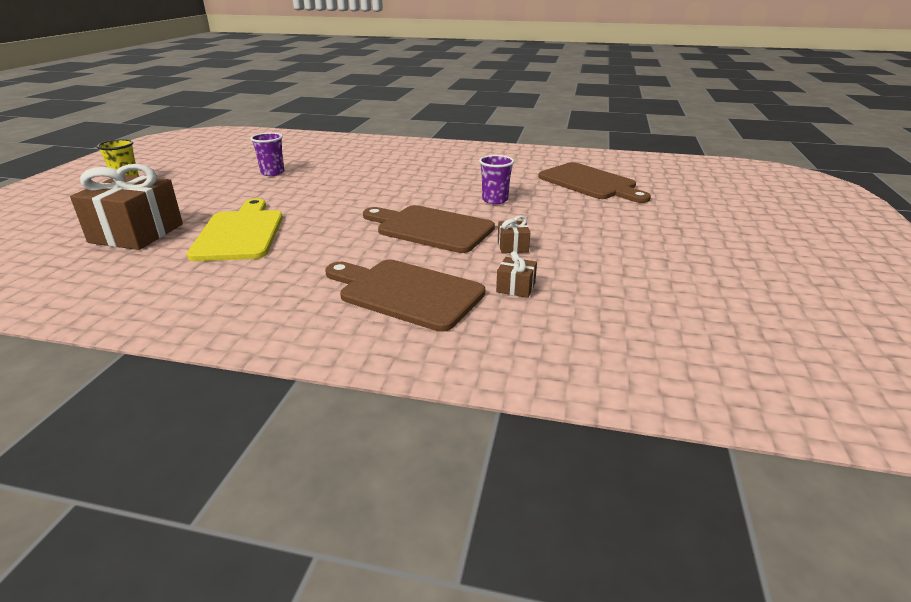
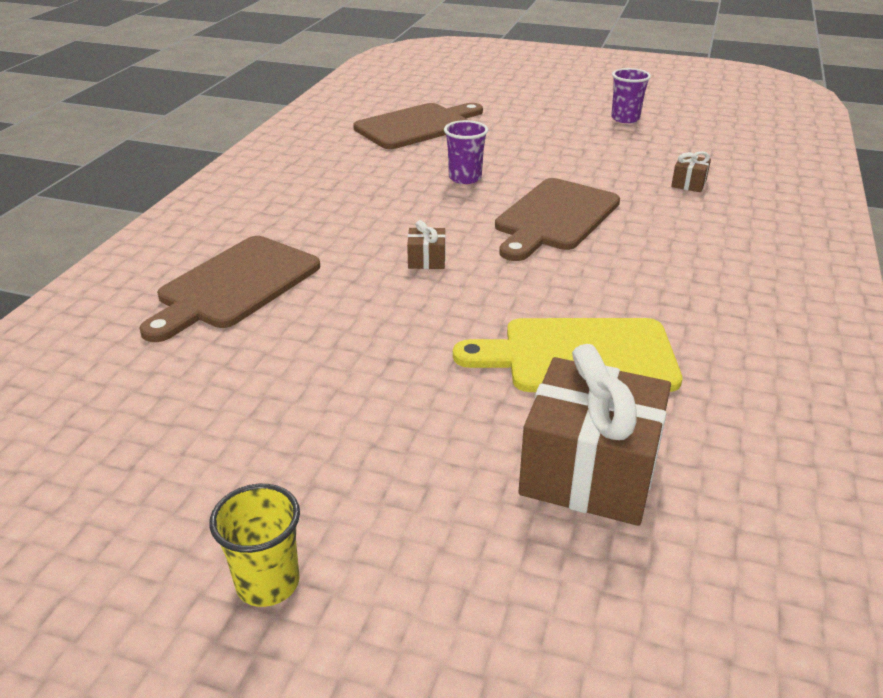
camera: 85 degrees left, 5 degrees up
purple cup [250,132,284,176] -> purple cup moved to [611,68,651,123]
brown cutting board [325,259,486,332] -> brown cutting board moved to [139,236,320,342]
brown gift [498,216,530,253] -> brown gift moved to [407,220,445,269]

